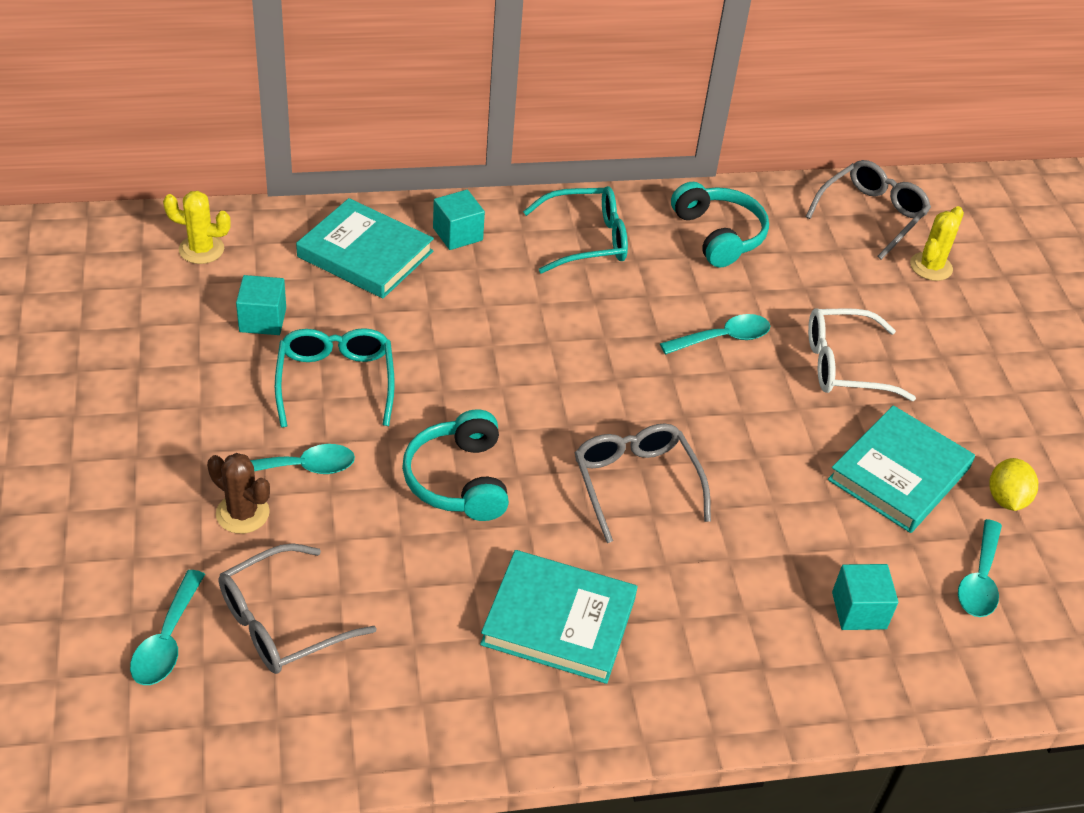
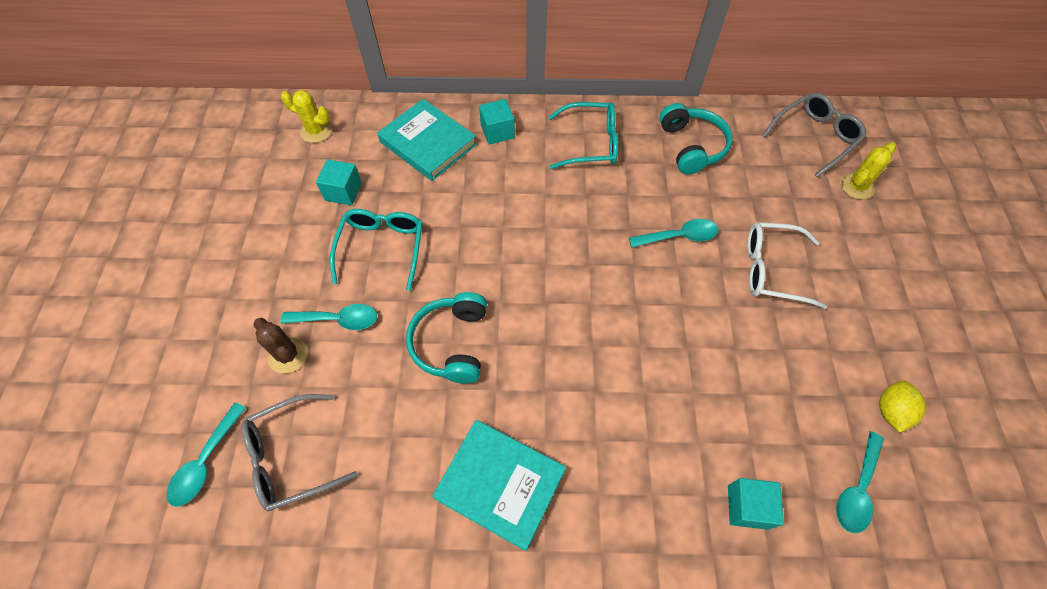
camera: 15 degrees right, 15 degrees up
grey glasses [575,424,711,543] -> none
turquoise book [828,405,975,533] -> none

